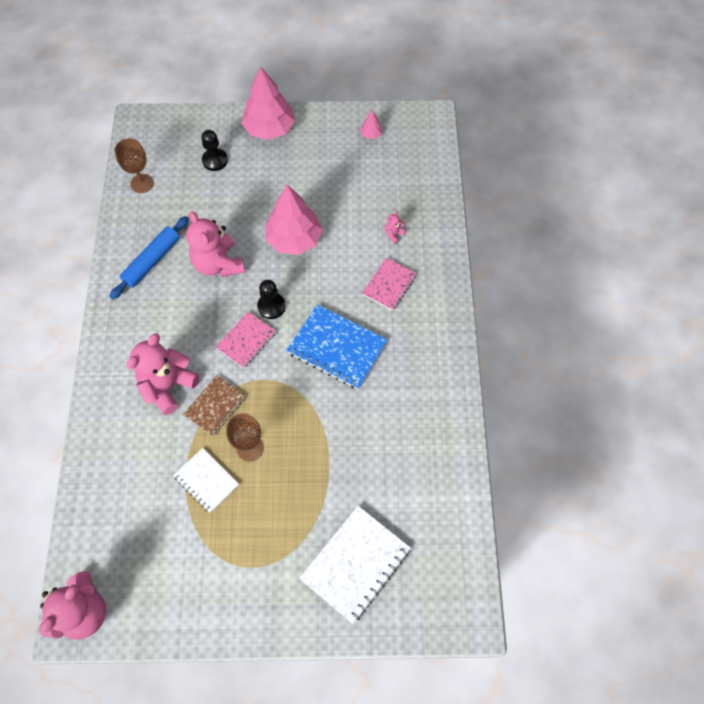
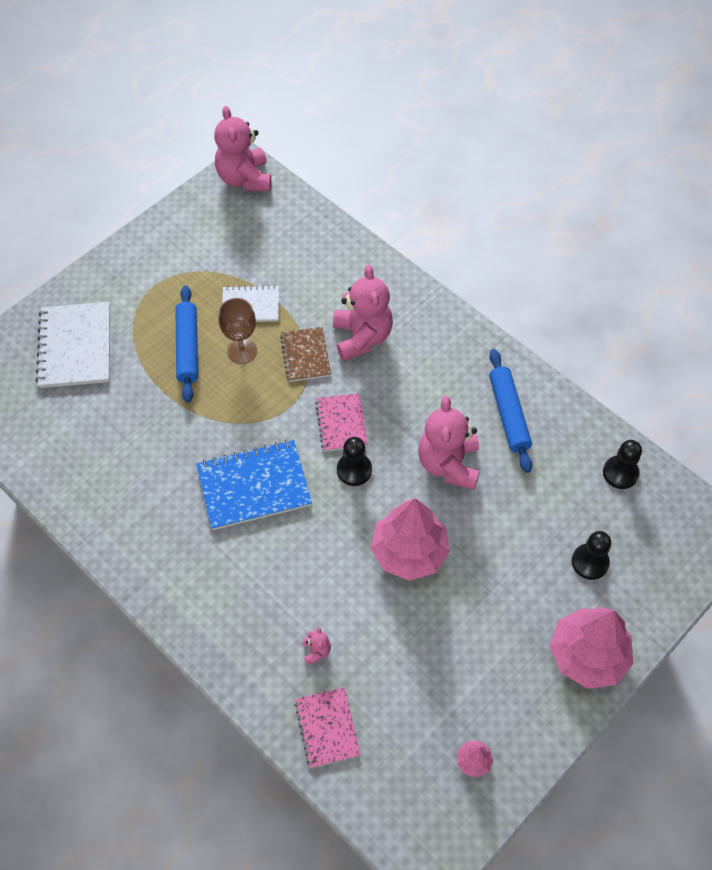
camera: 135 degrees right, 5 degrees down
brown goblet [115,138,154,193] -> black pawn [603,440,642,489]
pink teddy bear [186,211,245,277] -> pink teddy bear turned 105 degrees counterclockwise [418,396,480,490]
pink notebook [362,258,417,311] -> pink notebook moved to [295,687,361,768]
none -> blue rolling pin [175,285,198,403]

